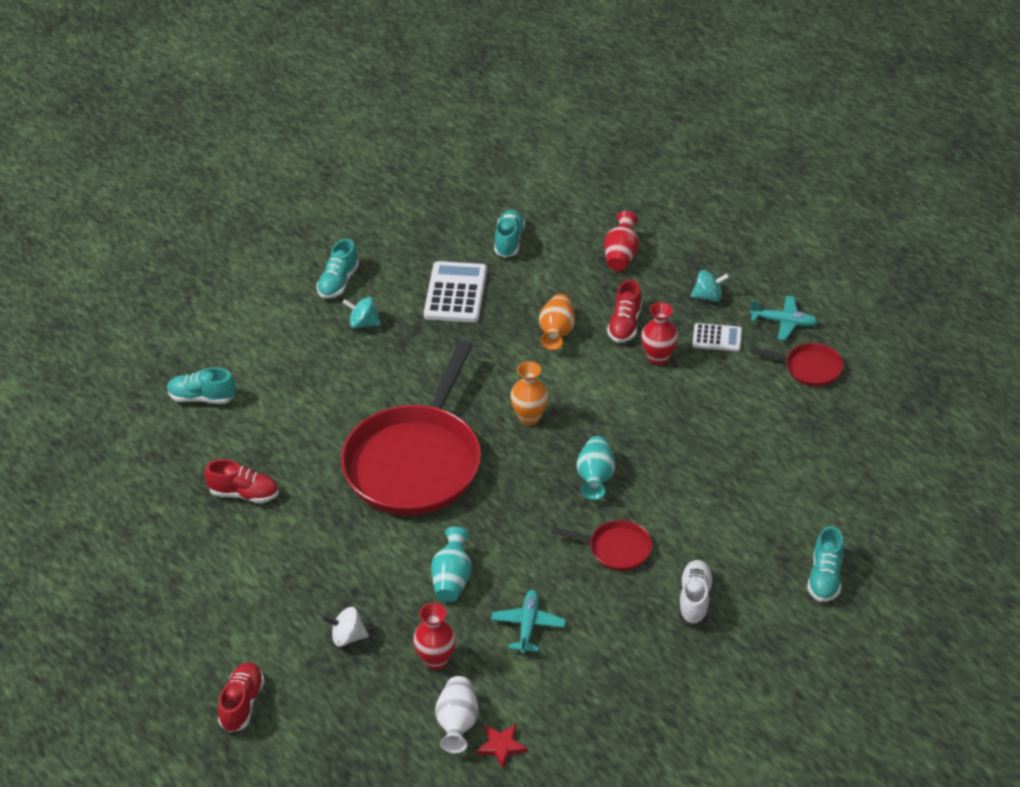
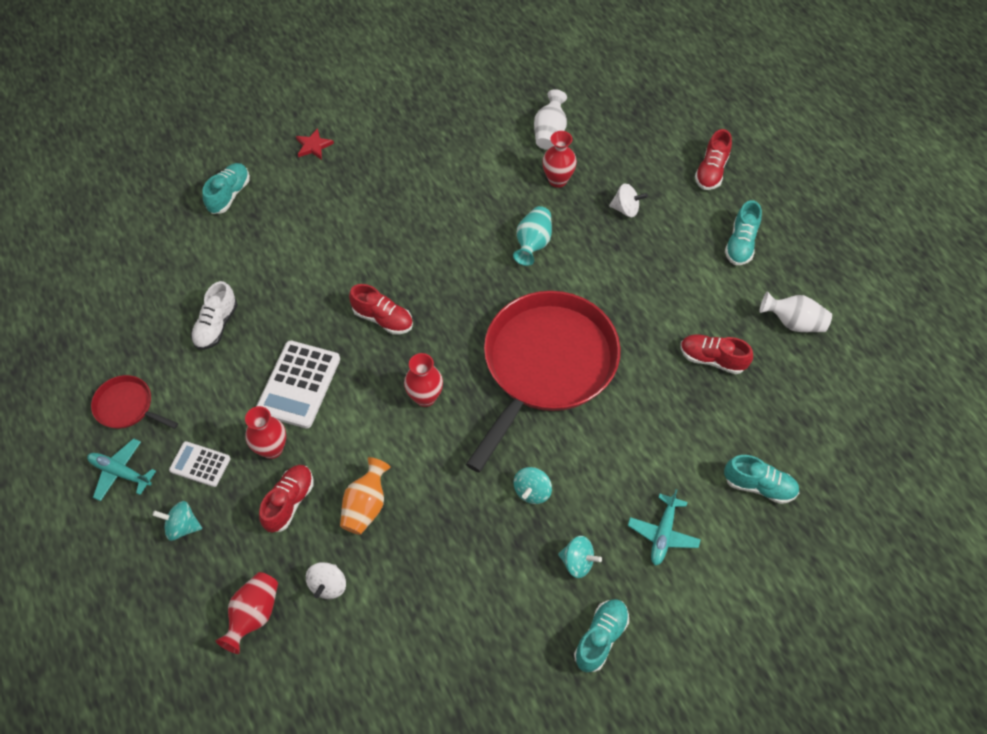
camera: 170 degrees left, 15 degrees up
white calculator [424,261,487,323] -> white calculator moved to [256,340,340,428]
red star [476,724,528,769] -> red star moved to [296,128,334,160]
turquoise plane [491,590,566,654] -> turquoise plane moved to [628,489,701,566]
turquoise shoe [494,210,525,257] -> turquoise shoe moved to [725,200,762,265]
orange vase [510,361,549,425] -> red vase [404,353,443,407]
red pan [551,520,652,571] -> none
turquoise vase [576,436,615,500] -> red shoe [349,284,413,334]
white shoe [679,560,714,625] -> white shoe moved to [191,281,238,350]
none -> white spinning top [306,562,346,599]
none -> turquoise spinning top [514,467,552,504]
none -> white vase [759,291,832,332]

